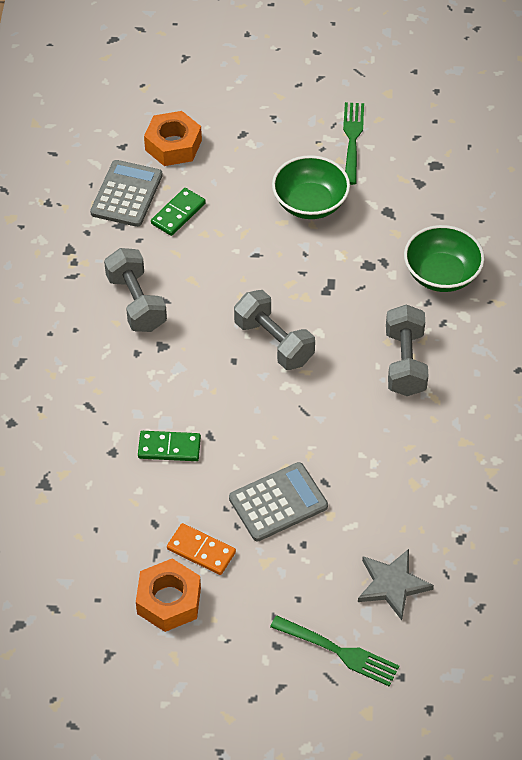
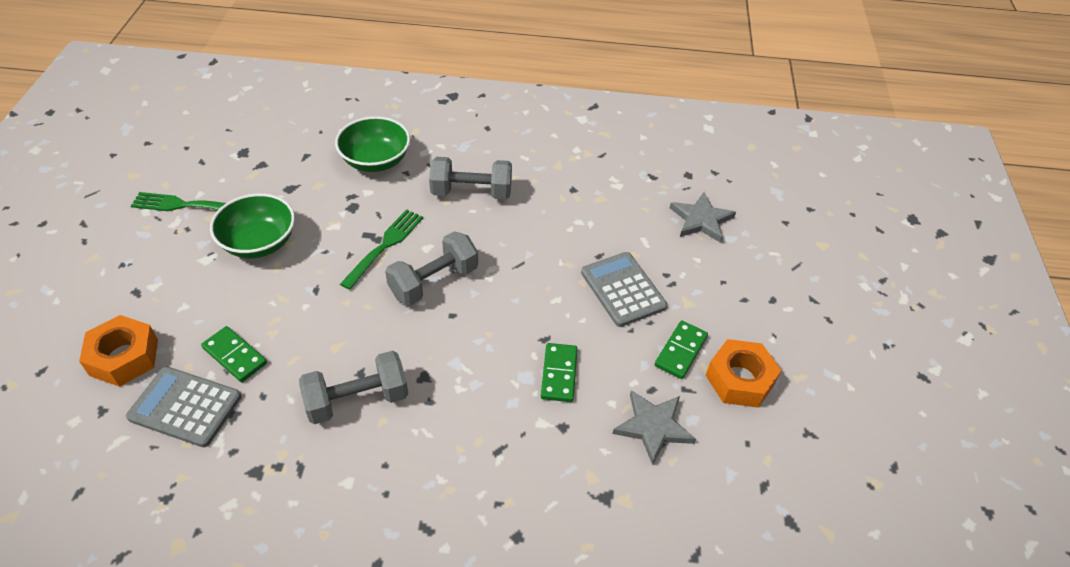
camera: 90 degrees left, 5 degrees down
orange domino [167,523,236,575] -> green domino [655,321,708,379]
green fork [270,615,400,687] -> green fork moved to [340,209,423,290]
none -> grey star [613,390,696,465]

